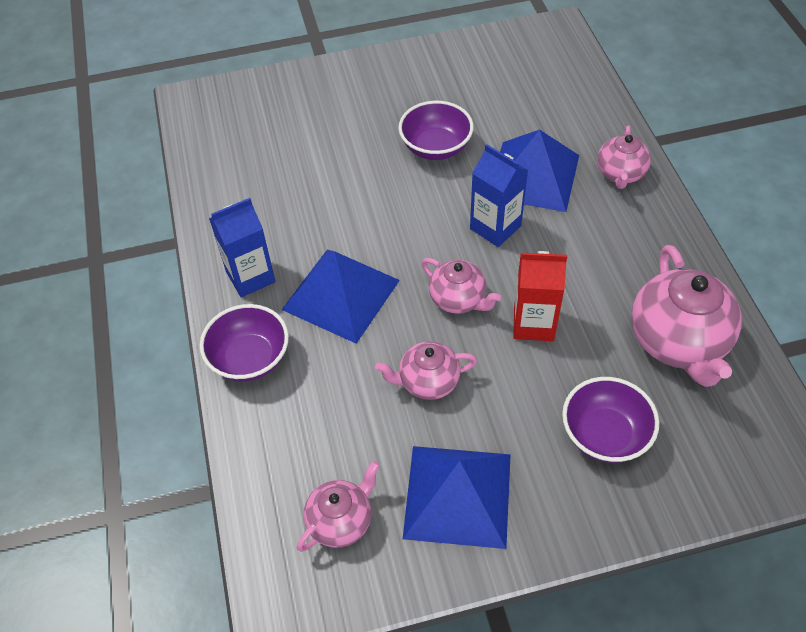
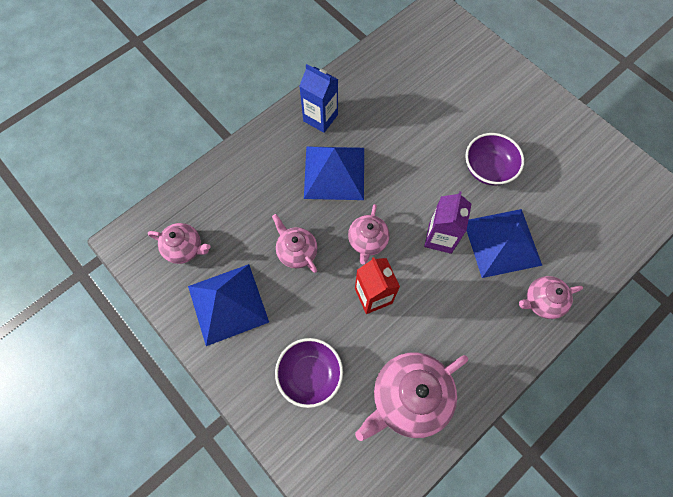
camera: 60 degrees right, 15 degrees up
purple bowl [200,304,289,382] -> none
blue carton [470,144,528,247] -> purple carton [424,192,471,254]

